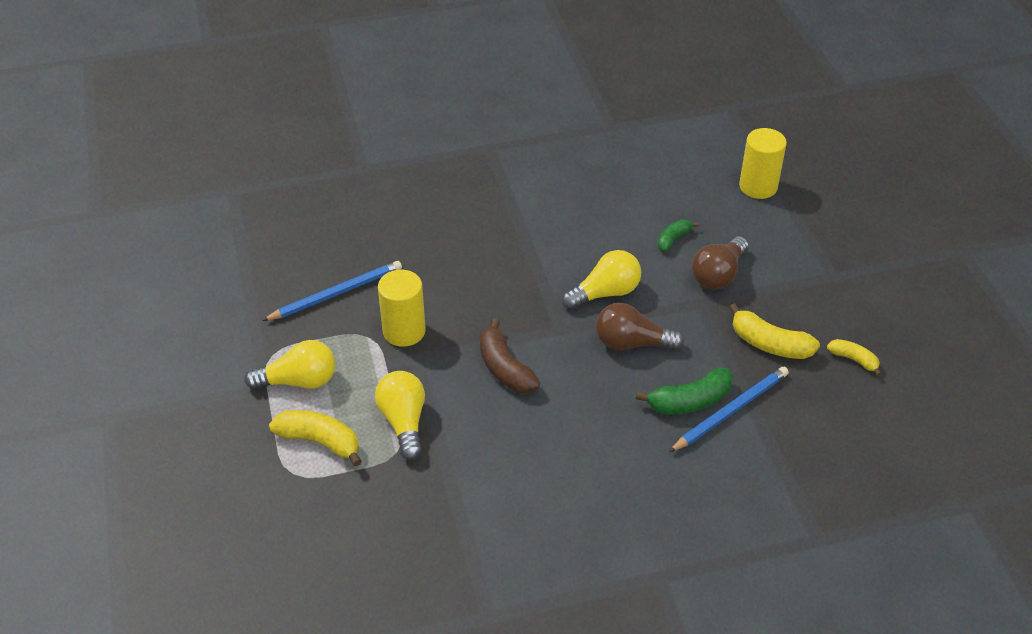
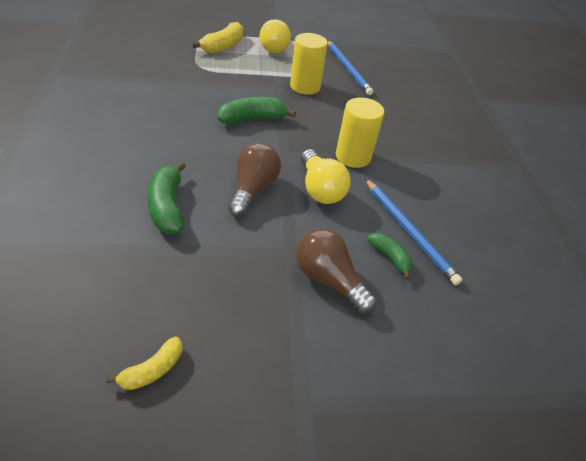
camera: 95 degrees right, 0 degrees up
yellow light bulb [375,371,425,460] -> none
brown banana [480,318,540,393] -> green banana [218,97,296,125]
blue pencil [669,367,789,452] -> blue pencil moved to [365,178,463,285]
yellow banana [729,303,820,359] -> none
yellow cylinder [739,128,787,199] -> yellow cylinder moved to [336,97,384,168]

